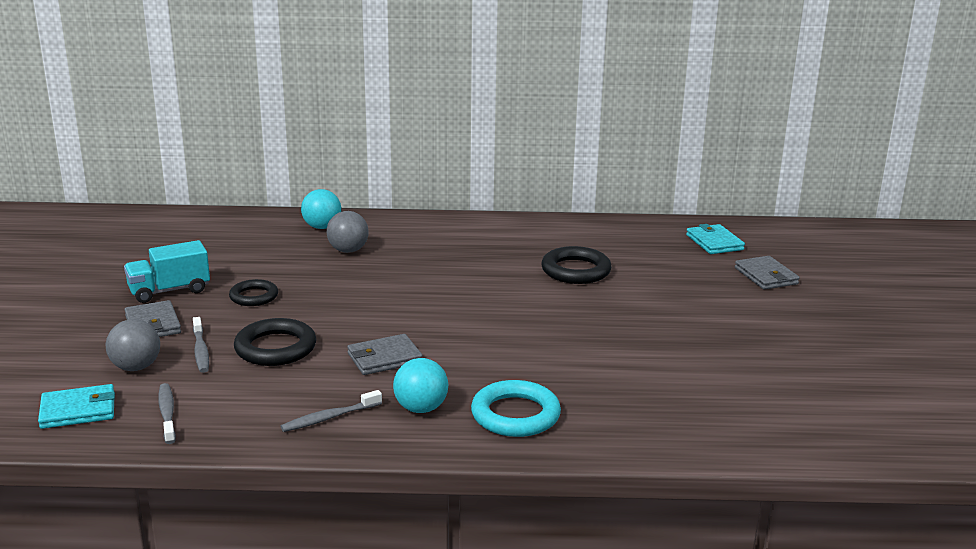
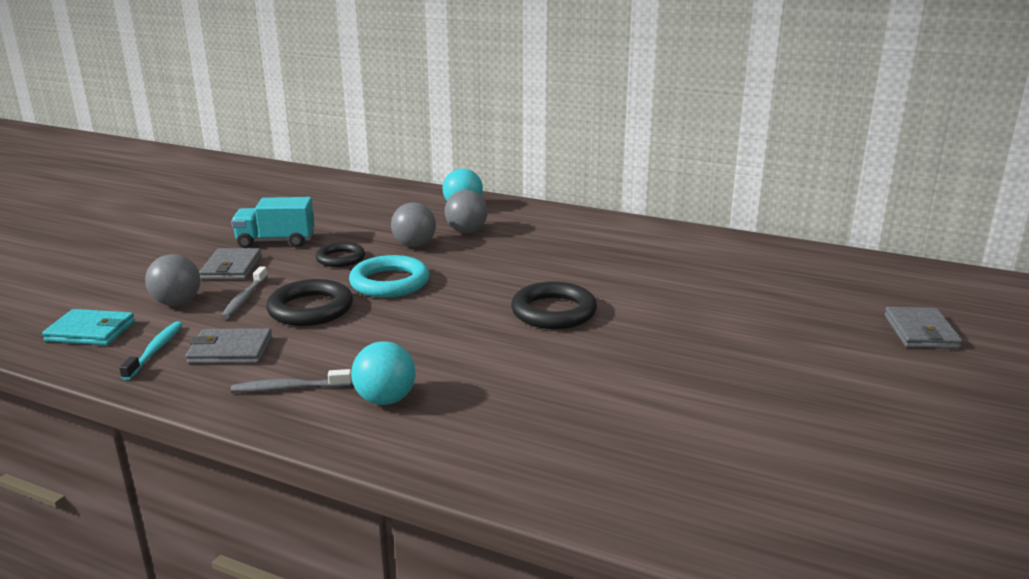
camera: 25 degrees right, 0 degrees up
grey toothbrush [158,383,176,444] -> turquoise toothbrush [119,321,183,380]
grey wallet [347,334,423,375] -> grey wallet moved to [186,328,272,364]
turquoise ring [471,380,561,437] -> turquoise ring moved to [349,255,430,298]
black ring [541,246,612,284] -> black ring moved to [511,281,597,329]
turquoise wallet [686,224,745,254] -> none
none -> grey ball [391,202,436,247]

